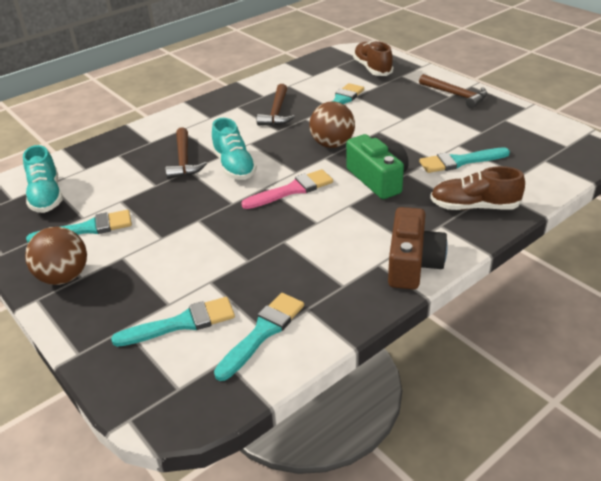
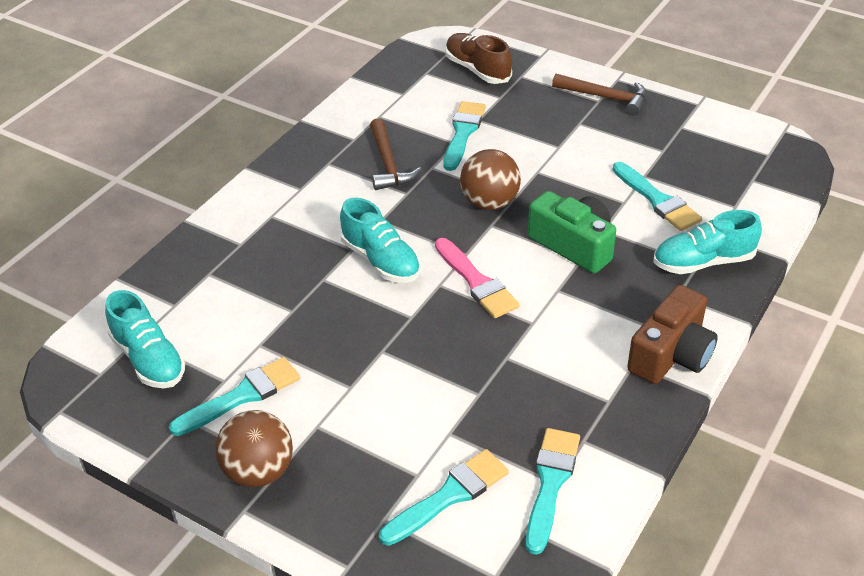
camera: 20 degrees left, 5 degrees up
brown hammer [165,127,207,179] -> none
pink brush [241,169,333,209] -> pink brush turned 105 degrees clockwise [435,238,520,318]
brown camera [388,207,448,289] -> brown camera turned 45 degrees clockwise [627,285,718,384]
turquoise brush [419,147,510,173] -> turquoise brush turned 90 degrees counterclockwise [612,162,702,231]
brown shoe [430,166,525,210] -> turquoise shoe [653,210,762,274]

